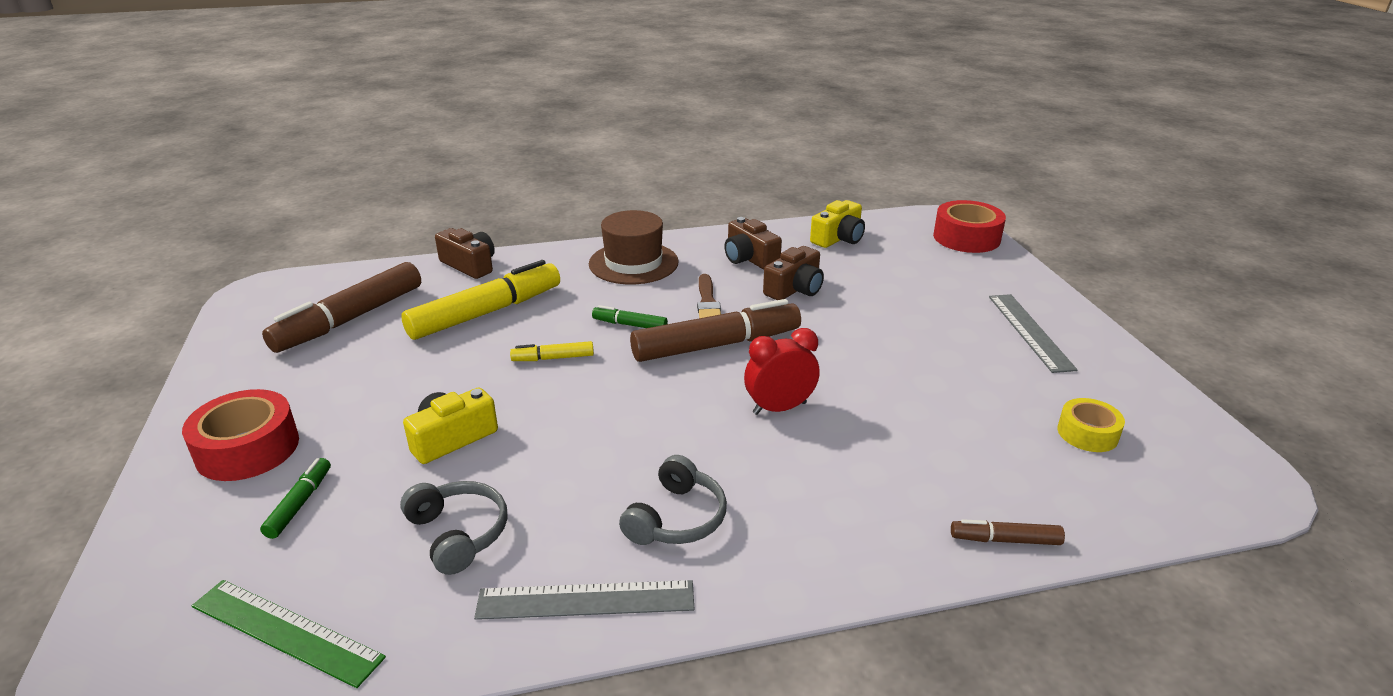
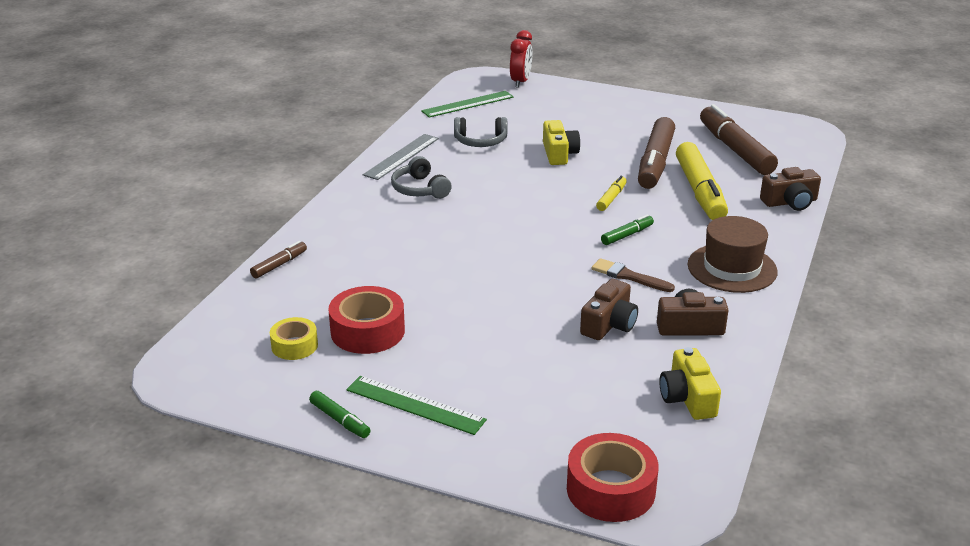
camera: 125 degrees right, 0 degrees up
red tape [182,389,299,481] -> red tape moved to [328,286,405,354]
green marker [260,458,331,539] -> green marker moved to [309,391,371,438]
brown marker [630,299,801,362] -> brown marker moved to [638,117,675,189]
red clock [744,328,820,415] -> red clock moved to [510,30,532,88]
brown camera [763,246,824,300] -> brown camera turned 135 degrees counterclockwise [580,279,638,340]
grey ruler [989,294,1078,373] -> green ruler [346,376,487,435]

